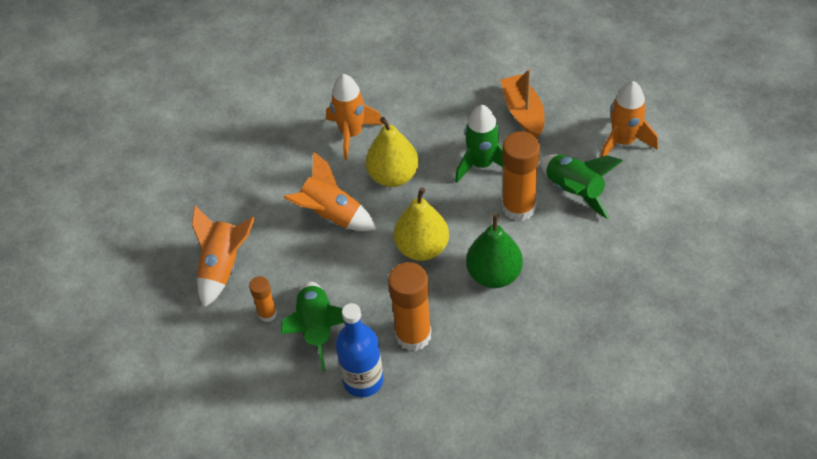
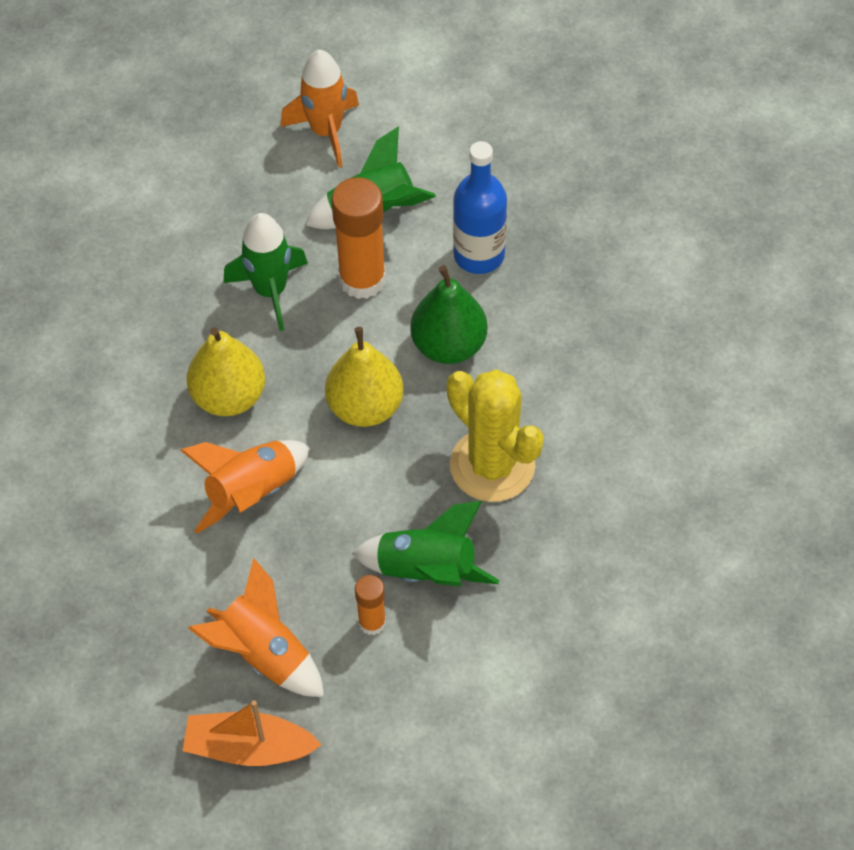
camera: 70 degrees left, 5 degrees up
orange rocket [326,74,383,160] -> none
blue bottle [336,303,383,397] -> blue bottle moved to [453,141,507,274]
orange glue stick [388,262,431,351] -> yellow cactus [447,369,544,502]
orange boat [500,69,545,138] -> orange boat moved to [183,700,322,766]

